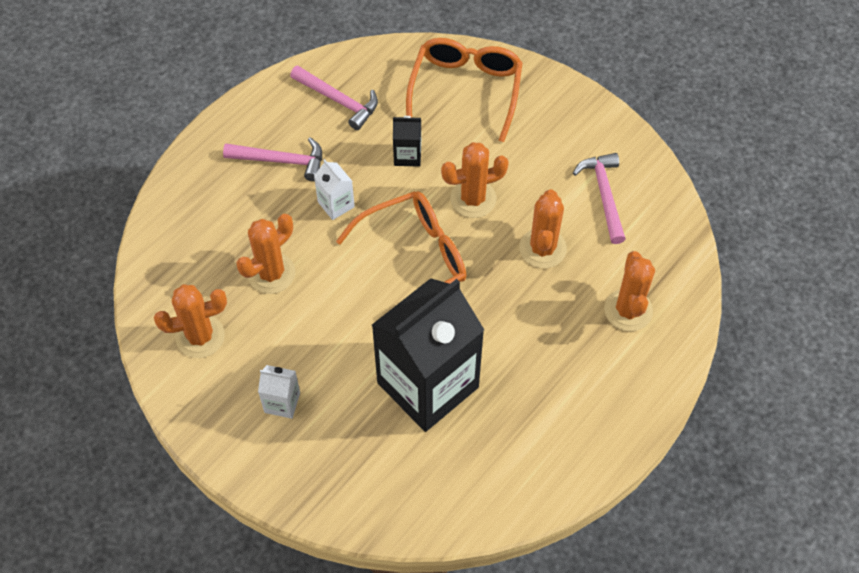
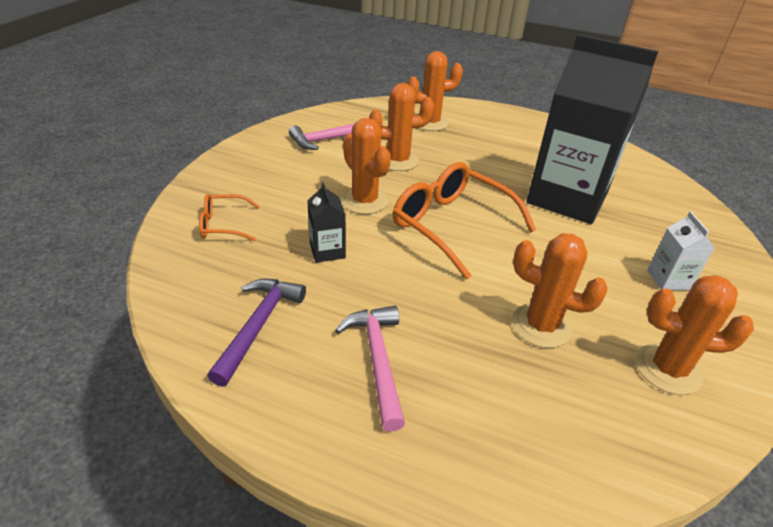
camera: 110 degrees left, 20 degrees down
orange cactus [154,284,227,358] -> orange cactus turned 45 degrees counterclockwise [636,275,754,395]
pink hammer [290,65,378,130] -> purple hammer [207,279,306,387]
white carton [314,159,355,220] -> none
orange glasses [406,38,523,142] -> orange glasses [199,194,260,241], size x0.51

